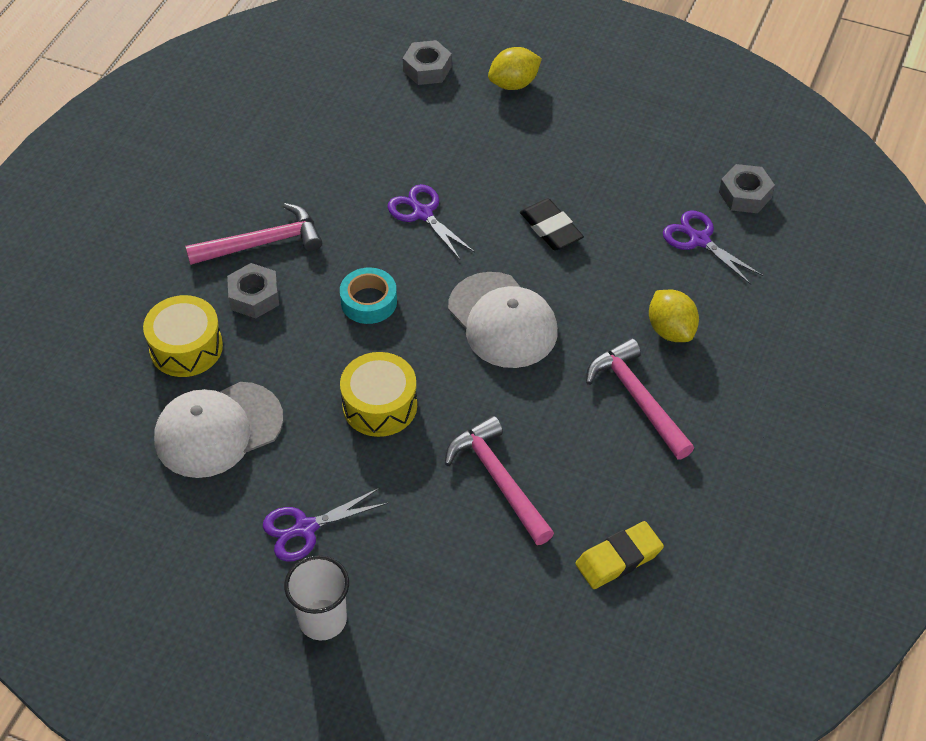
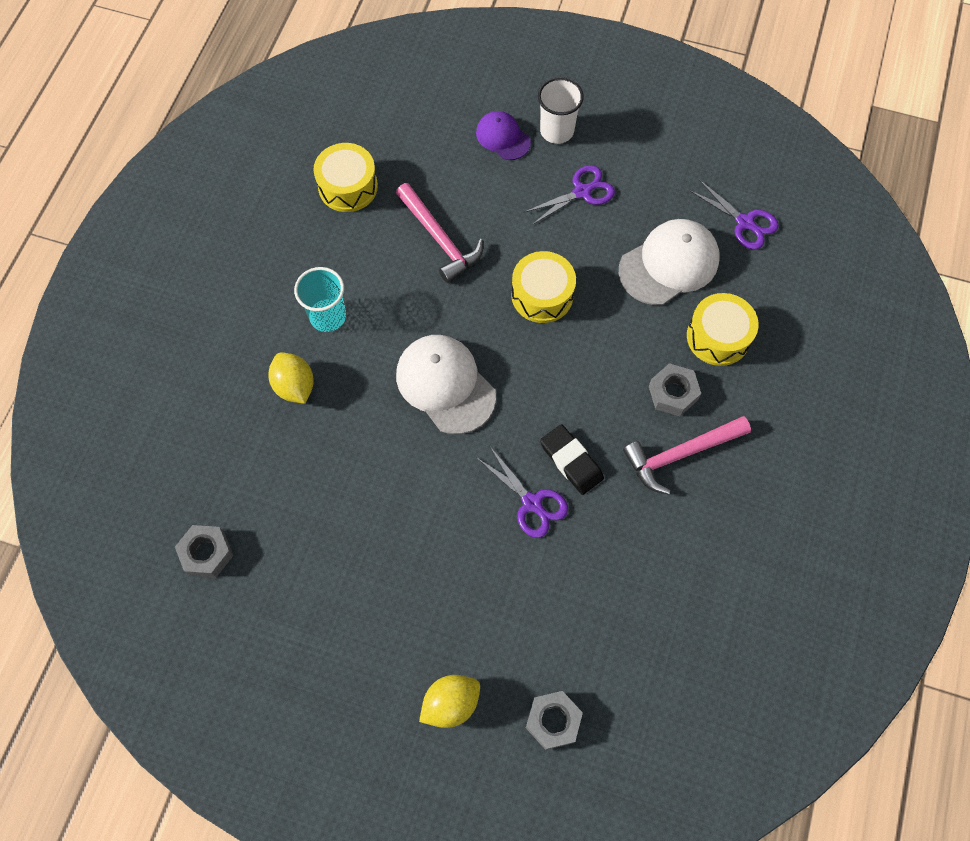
camera: 175 degrees right, 15 degrees up
turquoise tape [340,268,397,324] -> none
black eraser [520,199,584,251] -> black eraser moved to [540,424,604,495]
yellow eraser [575,521,664,589] -> yellow drum [313,143,378,212]
pink hammer [586,338,694,459] -> turquoise cup [294,267,346,332]
purple scissors [663,210,763,285] -> purple scissors moved to [689,180,779,249]
none -> purple cap [476,111,531,160]

